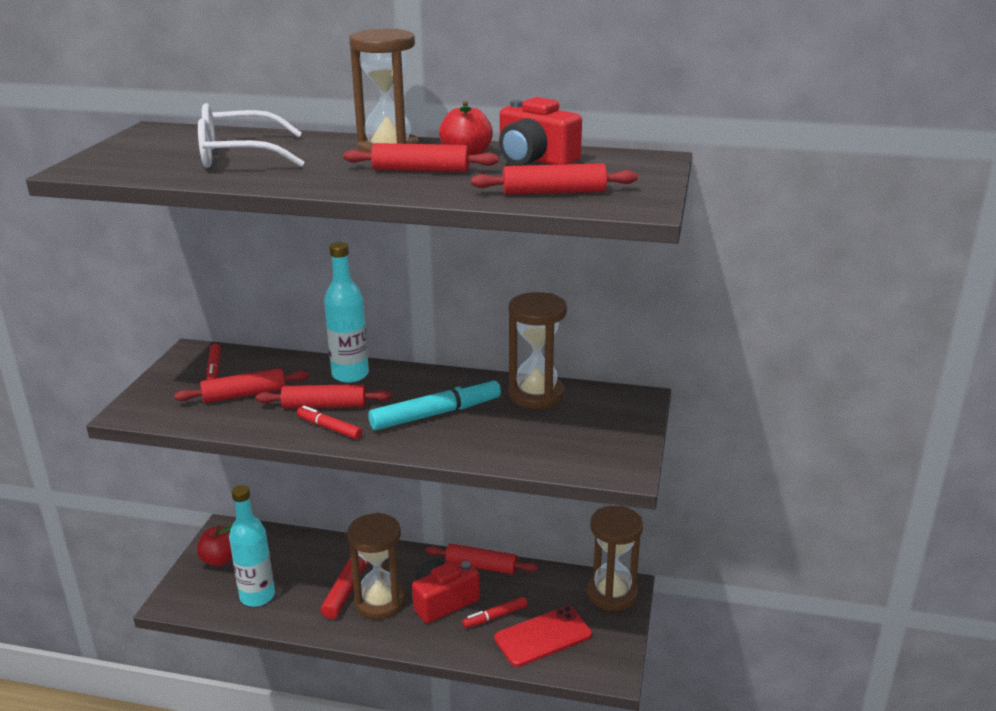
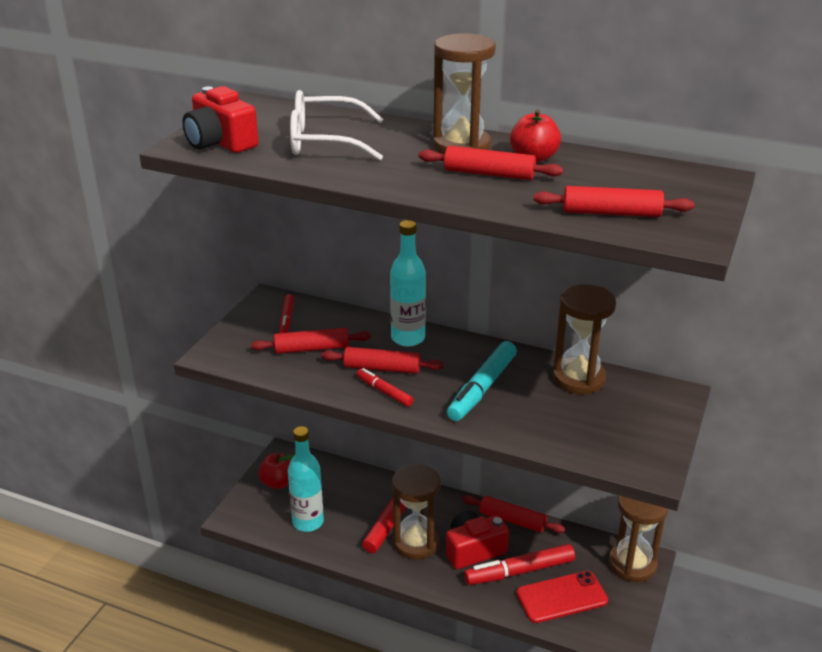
camera: 10 degrees right, 5 degrees up
turquoise marker [368,377,501,430] -> turquoise marker turned 135 degrees clockwise [447,341,517,421]
red marker [462,597,527,628] -> red marker [464,544,575,585], size x1.78
red camera [499,97,582,166] -> red camera moved to [182,86,259,153]

